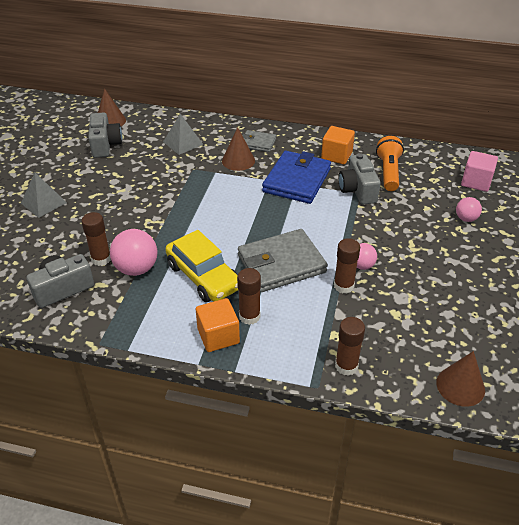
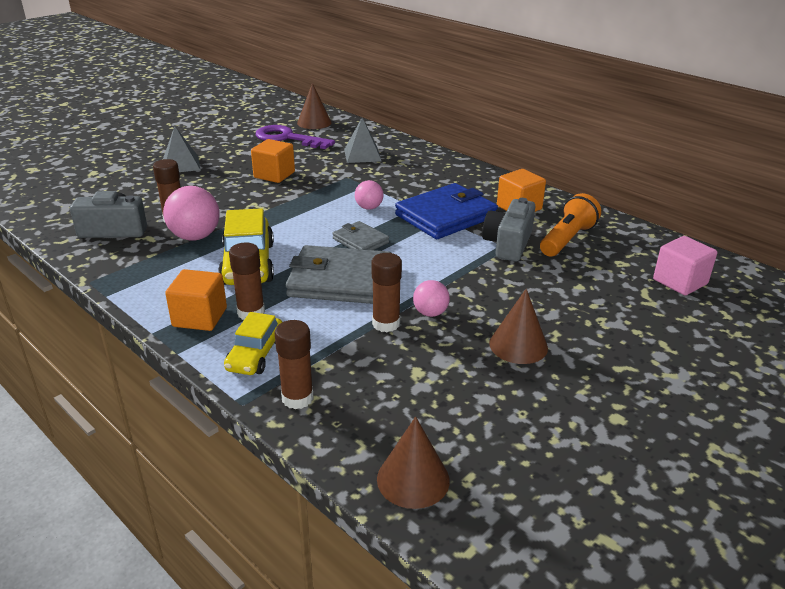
camera: 30 degrees right, 10 degrees down
grey camera [88,112,122,158] -> purple key [256,125,335,149]
brown cone [222,127,255,171] -> brown cone moved to [489,289,548,364]
grey wallet [242,130,276,152] -> grey wallet moved to [332,221,389,250]
pink ball [456,197,482,222] -> pink ball moved to [355,180,383,210]
none -> yellow car [224,312,282,375]
none -> orange cube [251,139,295,183]

